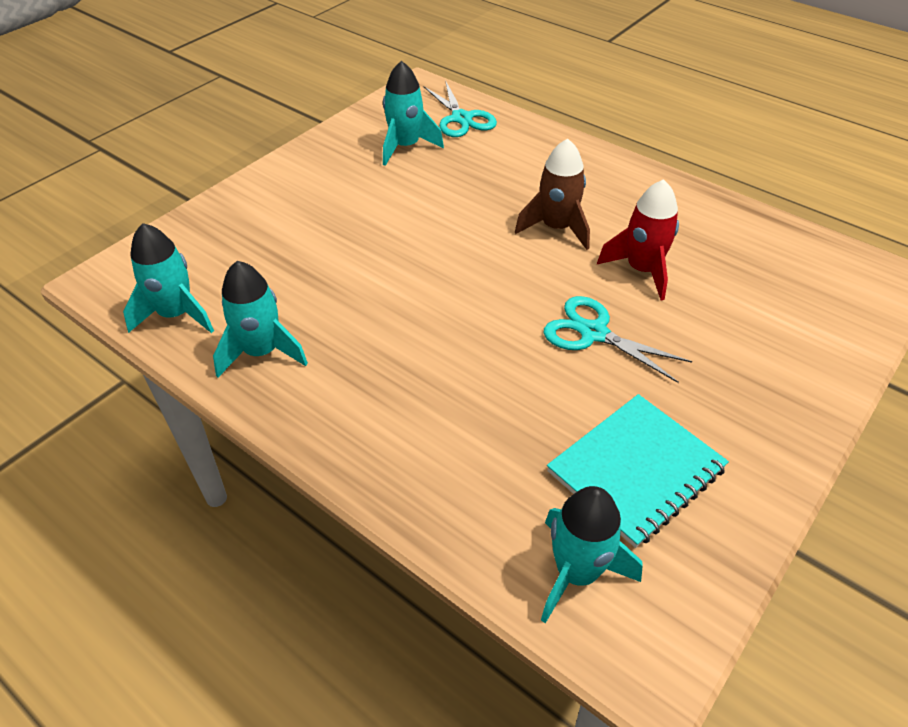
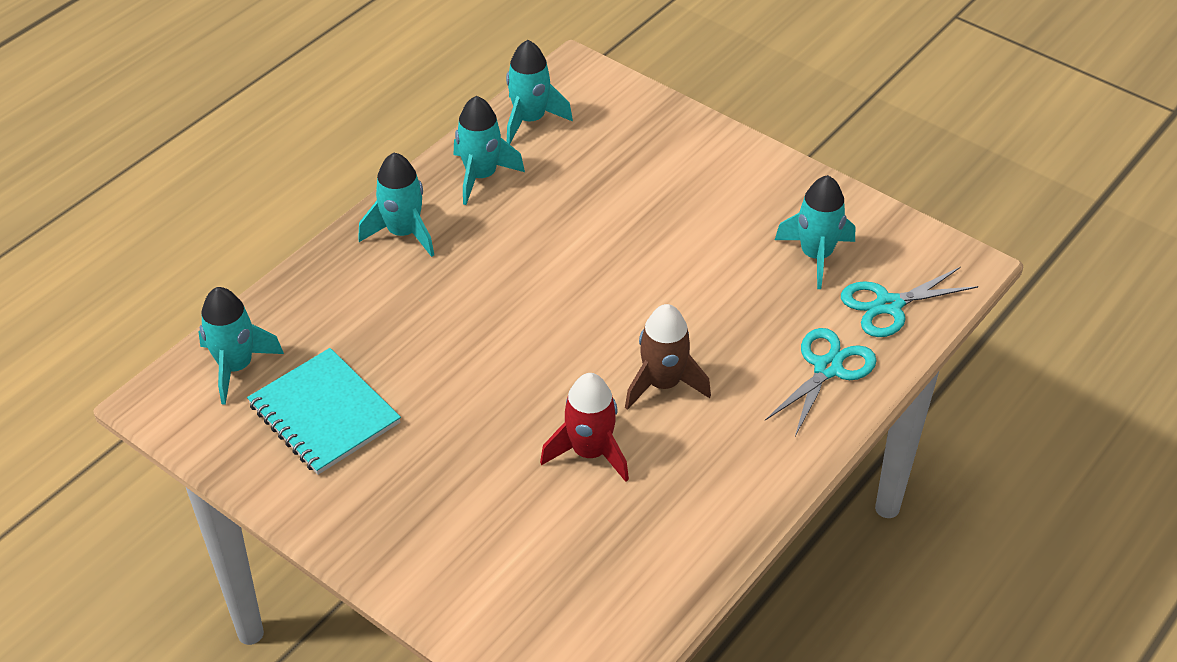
camera: 90 degrees right, 0 degrees up
turquoise scissors [544,296,693,383] -> turquoise scissors moved to [765,328,877,436]
none -> turquoise rocket [358,153,434,257]

